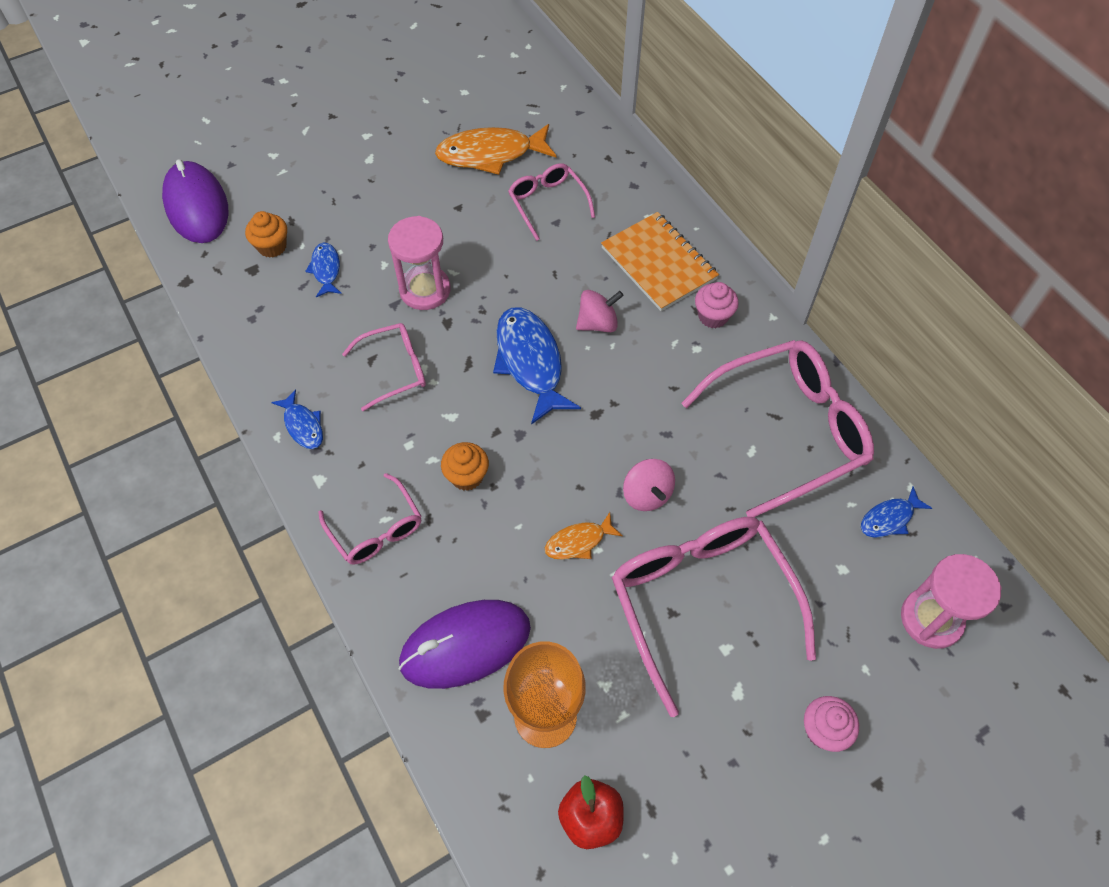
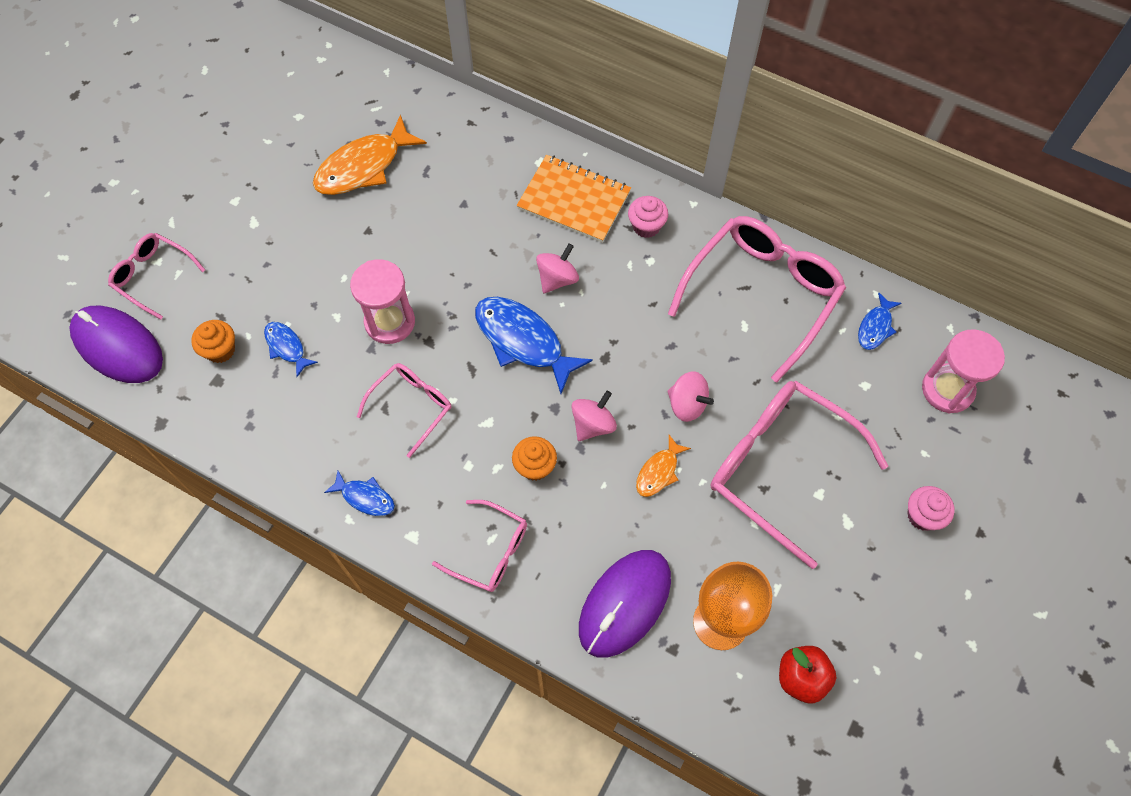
camera: 30 degrees left, 5 degrees up
pink glasses [508,163,595,241] -> pink glasses moved to [108,233,205,320]
none -> pink spinning top [571,391,617,441]

